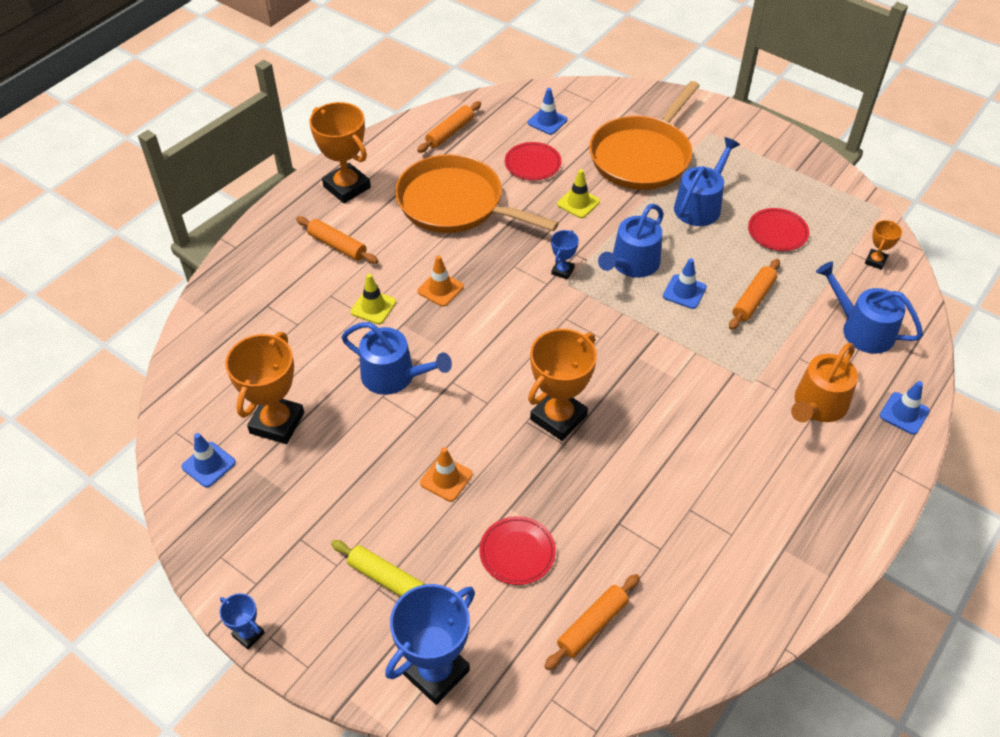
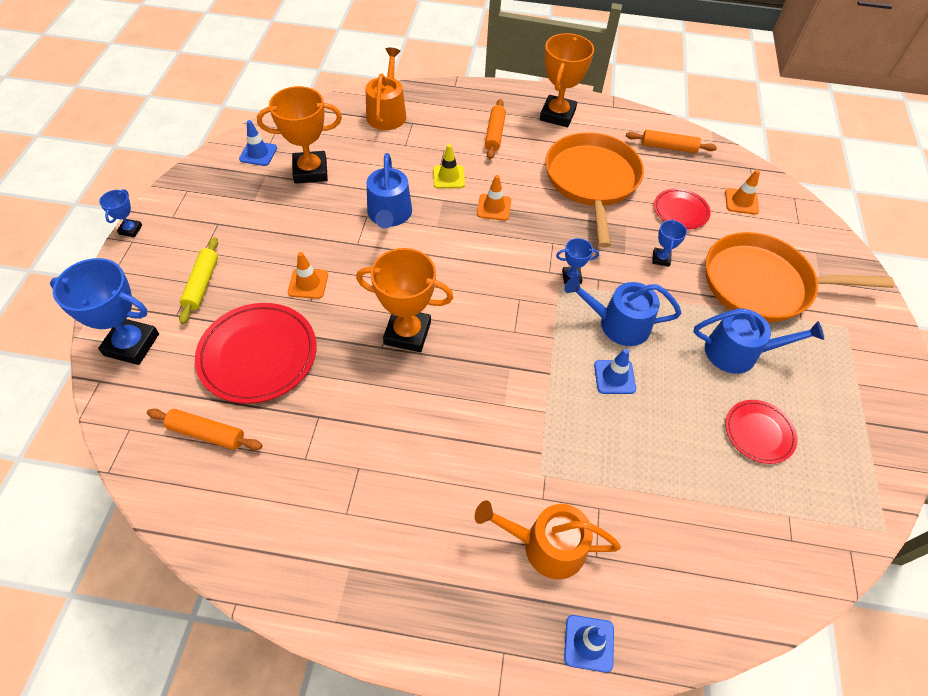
camera: 60 degrees right, 5 degrees up
red plate [479,516,556,585] -> red plate [195,303,317,404], size x1.76
blue traffic cone [528,88,568,135] -> orange traffic cone [725,170,760,215]
yellow traffic cone [557,169,600,218] -> blue trophy [652,219,687,267]
orange rolling pin [729,259,780,330] -> none
blue watering can [816,261,923,354] -> none
orange trophy [865,220,902,270] -> none
none -> orange watering can [366,47,406,130]

